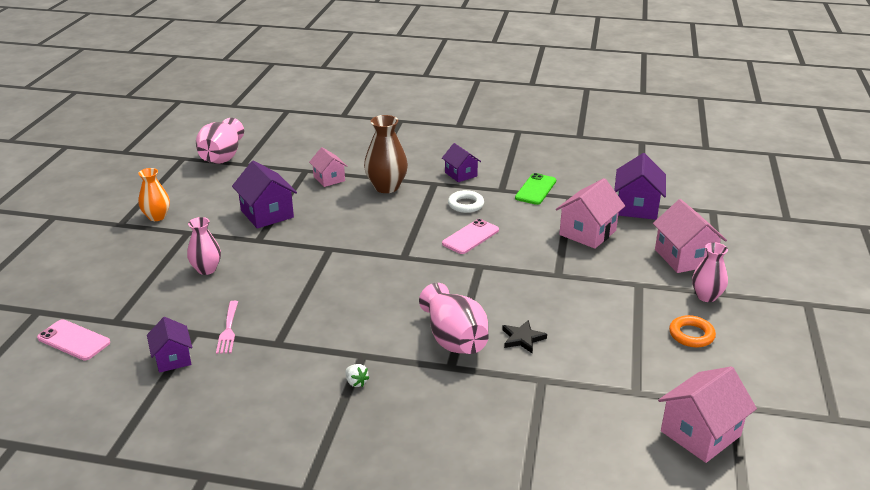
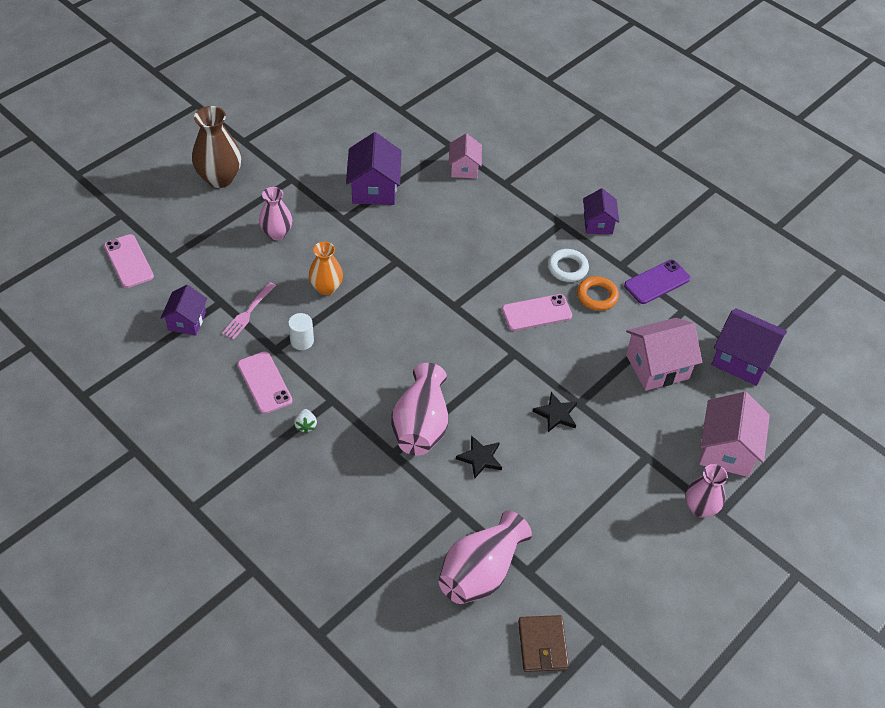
camera: 30 degrees right, 20 degrees up
orange vase [138,168,170,221] -> orange vase moved to [309,242,343,295]
pink vase [196,118,244,164] -> pink vase moved to [439,510,532,604]
brown vase [364,115,408,193] -> brown vase moved to [192,106,241,188]
green phone [515,173,556,205] -> purple phone [624,260,691,304]
purple house [614,153,666,220] -> purple house turned 75 degrees clockwise [711,308,787,386]
pink house [658,366,757,463] -> brown wallet [518,615,569,672]
orange ring [669,315,716,347] -> orange ring moved to [577,276,619,311]
none -> pink phone [238,351,293,414]
none -> white cylinder [288,313,314,350]
none -> black star [533,392,577,432]

